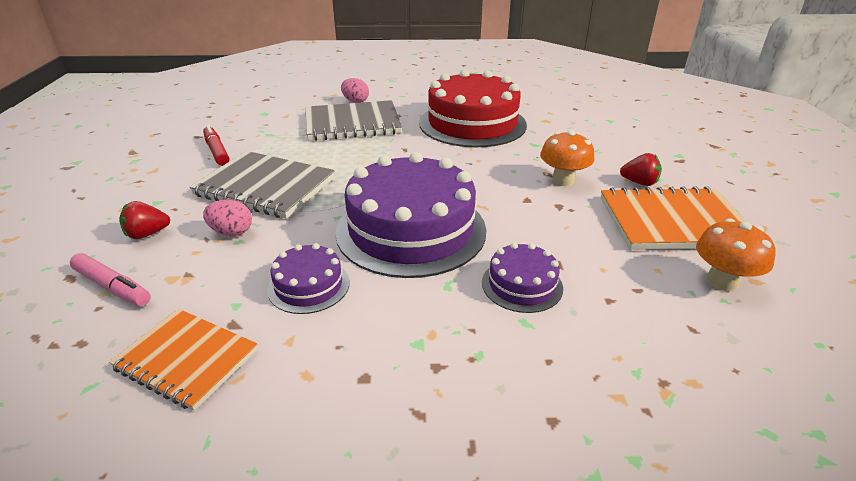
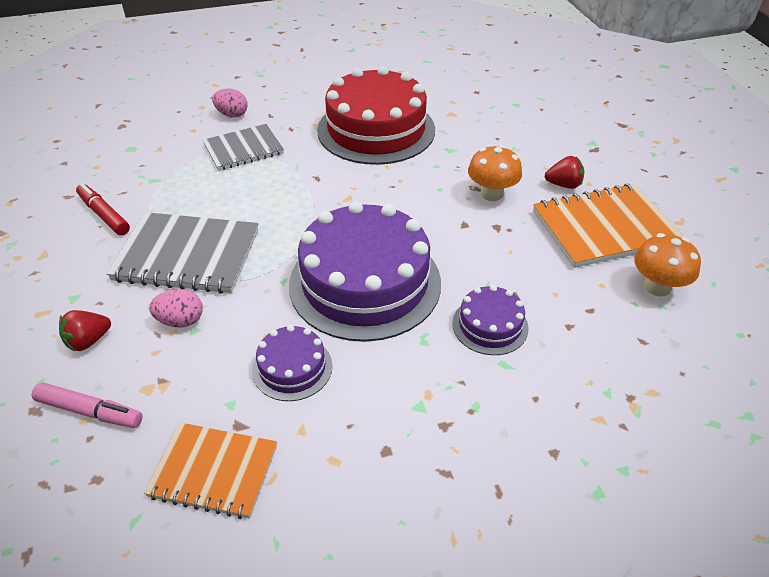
camera: 15 degrees left, 10 degrees up
grey notebook [306,100,402,141] -> grey notebook [203,124,284,171], size x0.66

